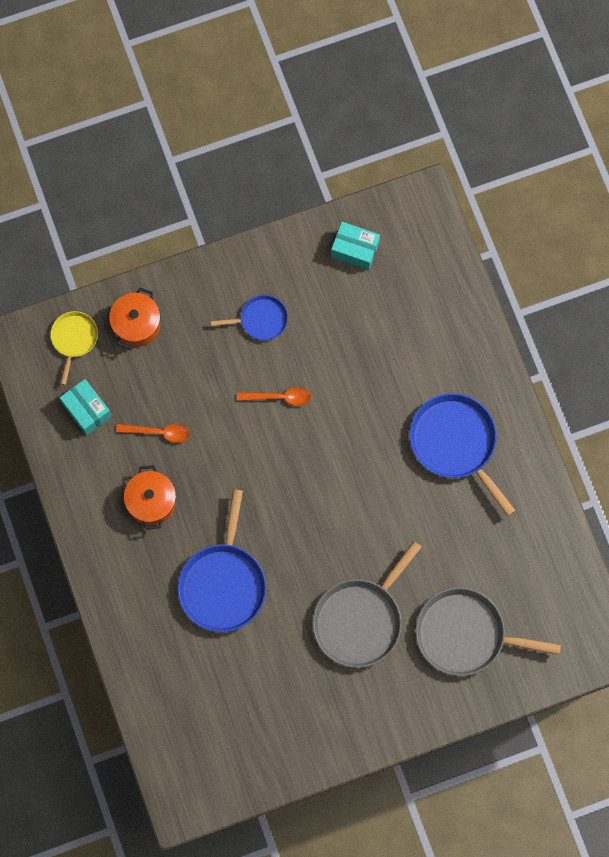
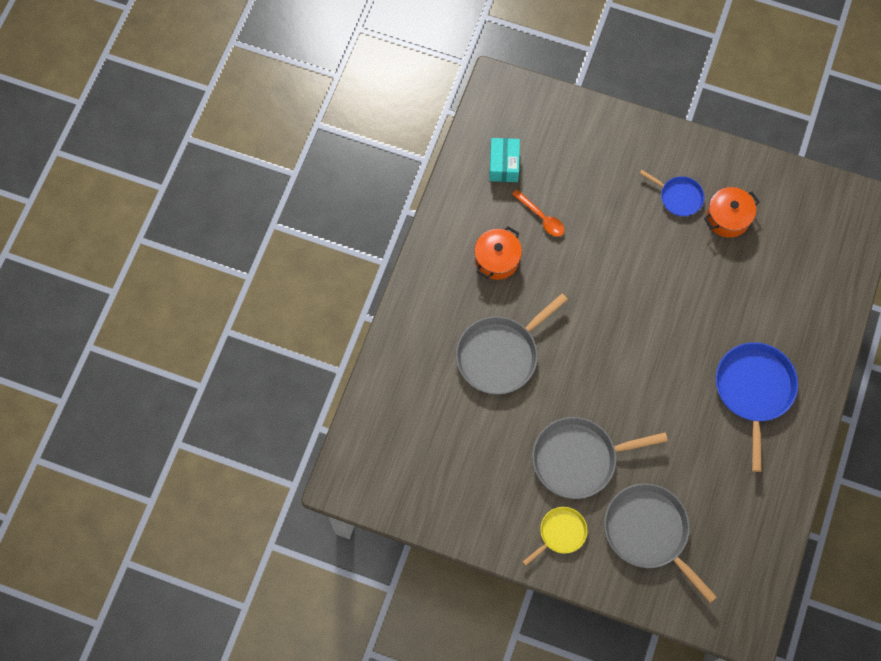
camera: 40 degrees right, 5 degrees down
yellow pan [50,311,98,385] -> yellow pan moved to [523,507,587,566]
orange pot [109,288,160,350] -> orange pot moved to [704,187,760,238]
blue pan [178,489,266,632] -> grey pan [456,293,568,394]
orange spoon [237,387,311,406] -> none
turquoise box [331,222,380,270] -> none

